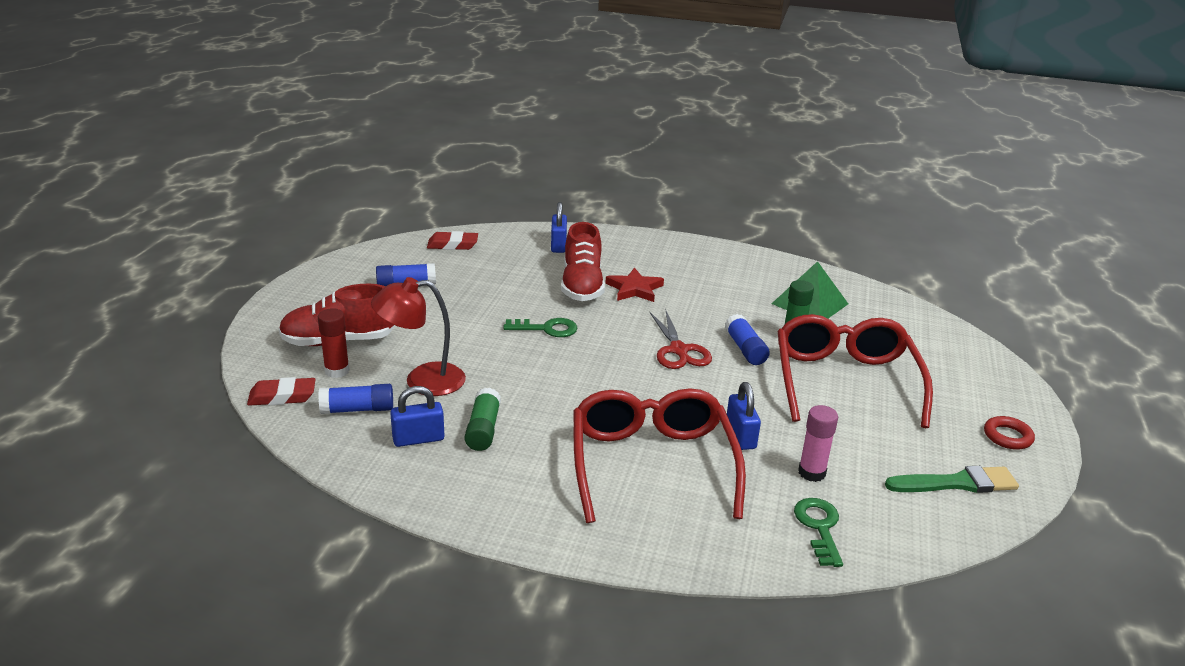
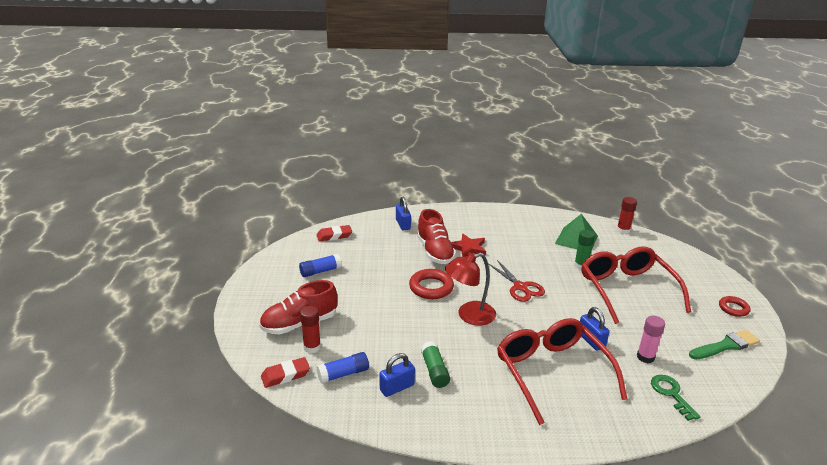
camera: 15 degrees left, 0 degrees up
red lamp [371,277,466,396] -> red lamp moved to [445,253,496,326]
green key [503,318,578,337] -> red ring [409,269,454,299]
blue glue stick [725,314,770,365] -> none
none -> red glue stick [617,197,637,234]

